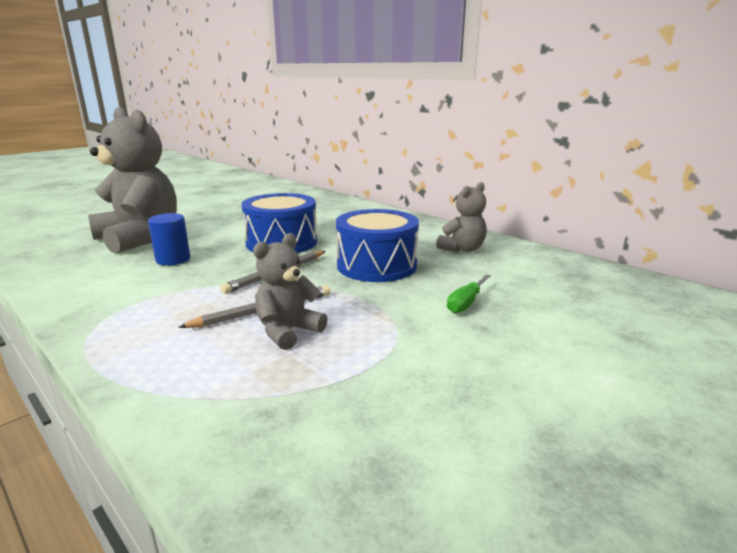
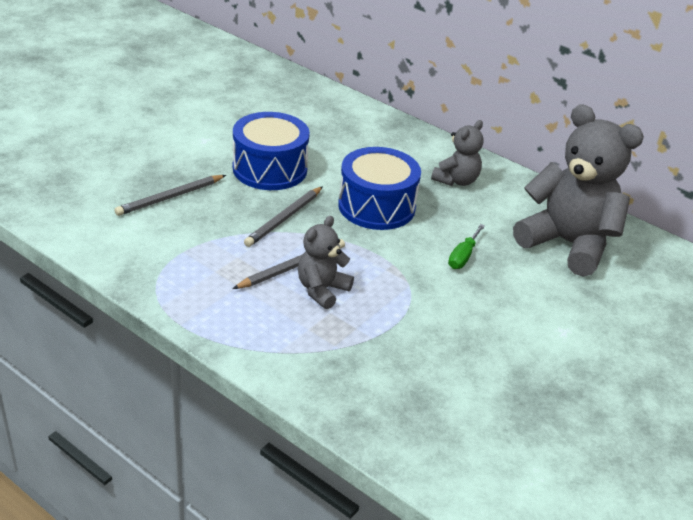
camera: 10 degrees left, 15 degrees up
grey teddy bear [88,107,177,254] -> grey teddy bear moved to [513,104,644,277]
blue cylinder [148,213,190,266] -> grey pencil [115,175,226,216]

